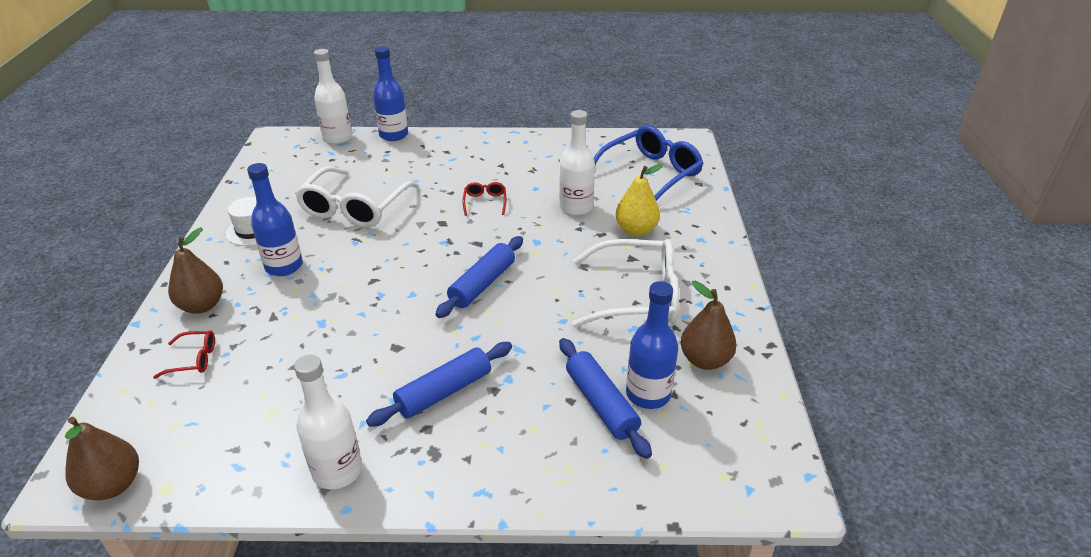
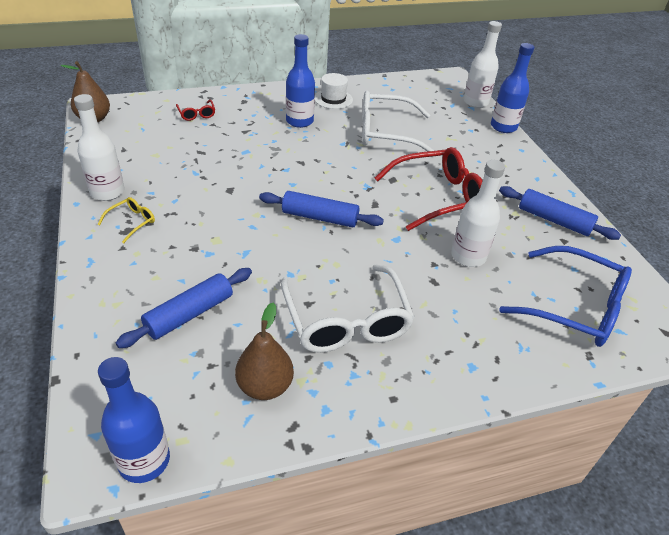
camera: 70 degrees right, 5 degrees up
brown pear [168,228,223,314] -> none
blue rolling pin [366,342,512,427] -> blue rolling pin moved to [499,186,621,240]
red glasses [463,182,506,216] -> red glasses [375,147,483,231], size x2.27
yellow pear [615,163,664,236] -> none
blue bottle [626,281,678,409] -> blue bottle moved to [98,357,170,483]
none -> yellow glasses [97,197,155,243]

